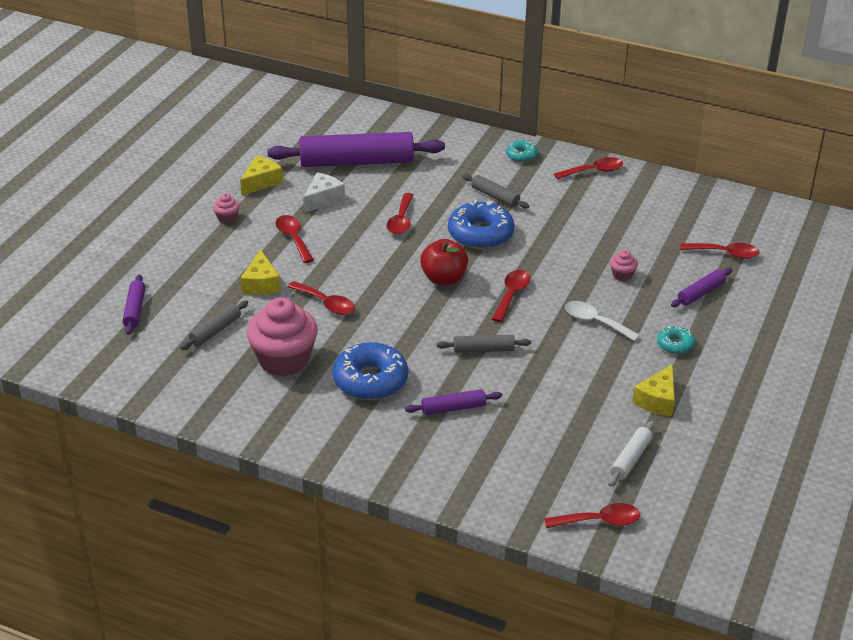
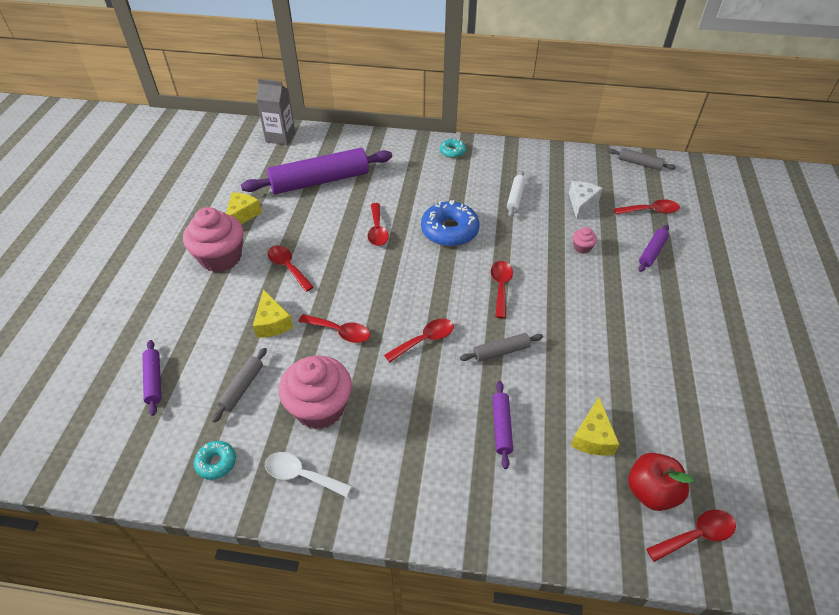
camera: 15 degrees left, 10 degrees up
pink cupcake [213,194,240,224] -> pink cupcake [183,207,243,272], size x2.34
white cheese [303,172,345,213] -> white cheese moved to [569,181,603,219]
blue donut [333,342,408,400] -> none
purple rolling pin [405,389,502,415] -> purple rolling pin turned 60 degrees counterclockwise [493,381,513,469]
red apple [420,239,468,285] -> red apple moved to [628,453,694,511]
grey rolling pin [463,174,529,209] -> grey rolling pin moved to [608,148,676,170]
red spoon [554,157,623,179] -> red spoon moved to [384,319,454,362]
white spoon [565,301,640,341] -> white spoon moved to [265,452,352,497]
white rolling pin [608,421,654,486] -> white rolling pin moved to [507,171,526,217]
yellow cheese [632,364,675,416] -> yellow cheese moved to [571,397,619,456]
turquoise donut [657,326,695,354] -> turquoise donut moved to [194,441,236,480]
none -> grey carton [256,79,295,145]

